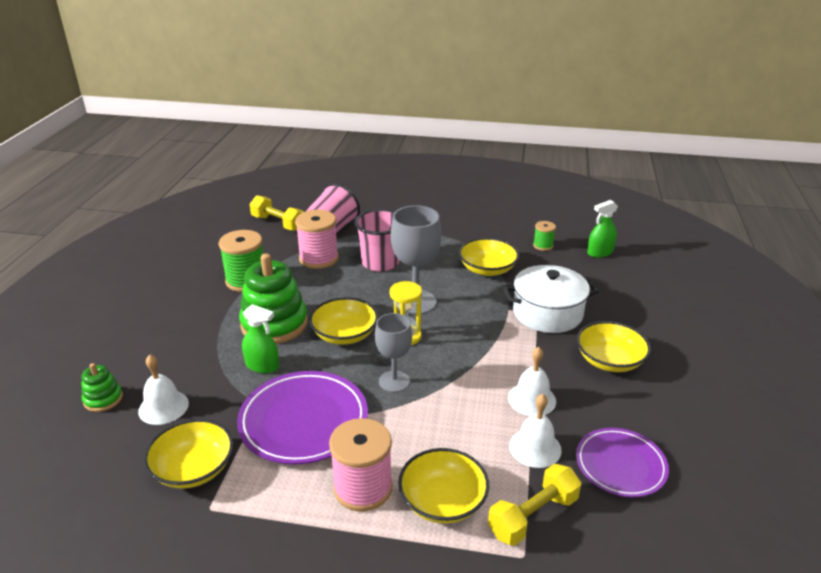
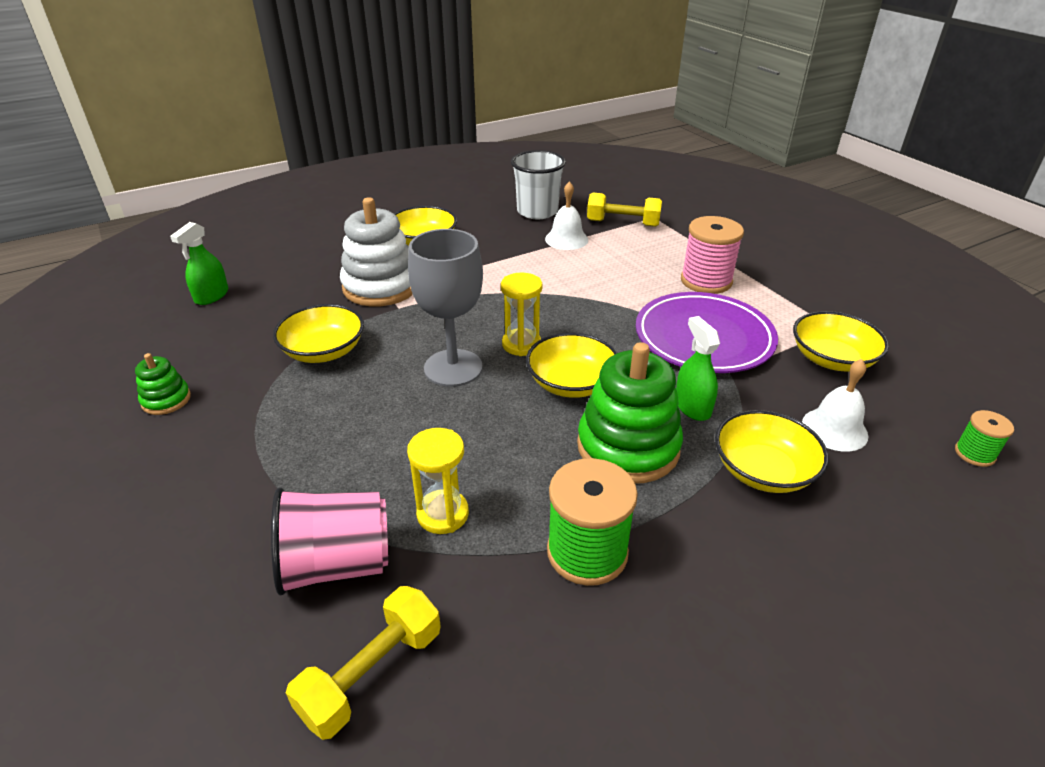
camera: 130 degrees left, 5 degrees up
green stacking toy [82,363,123,412] -> green stacking toy moved to [135,353,191,415]
yellow dumbbell [250,195,304,231] -> yellow dumbbell turned 45 degrees clockwise [286,586,441,740]
pink spool [295,210,339,269] -> yellow hourglass [407,428,469,534]
pink cup [354,209,399,272] -> none
grey goblet [375,313,412,392] -> none
yellow bowl [398,448,489,524] -> yellow bowl moved to [715,410,829,493]
white pot [503,265,599,333] -> white stacking toy [340,197,413,307]
white bell [508,347,556,416] -> none
green spool [533,221,556,251] -> green spool moved to [955,410,1014,467]
purple plate [576,428,669,497] -> white cup [511,150,566,219]
green spray bottle [587,200,618,258] -> green spray bottle turned 90 degrees clockwise [170,222,228,305]

